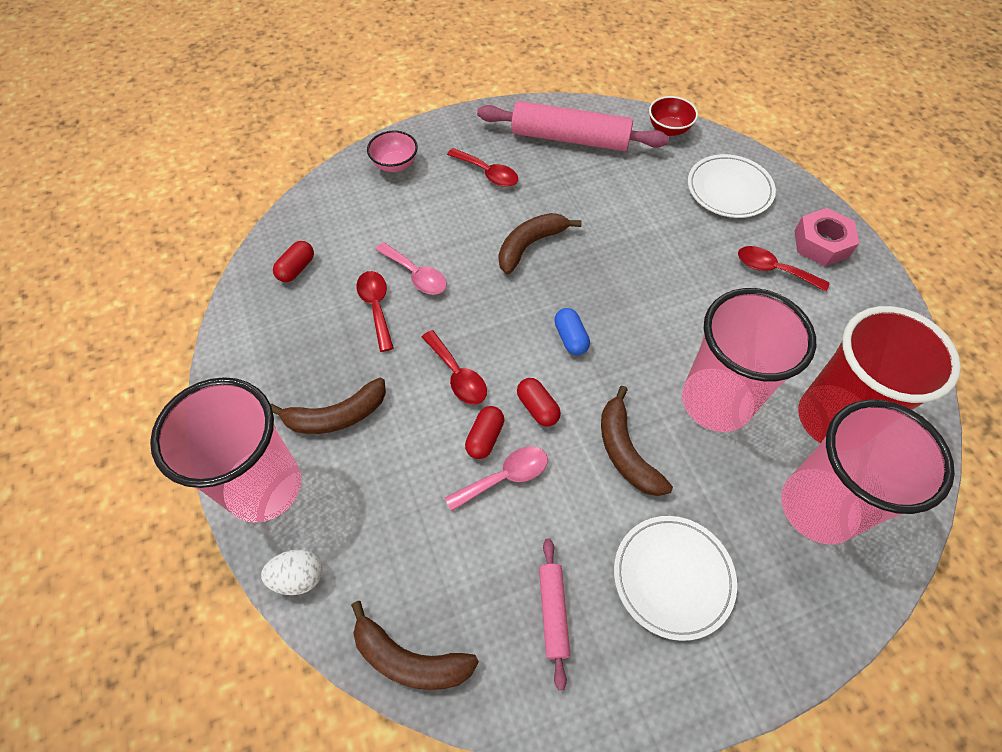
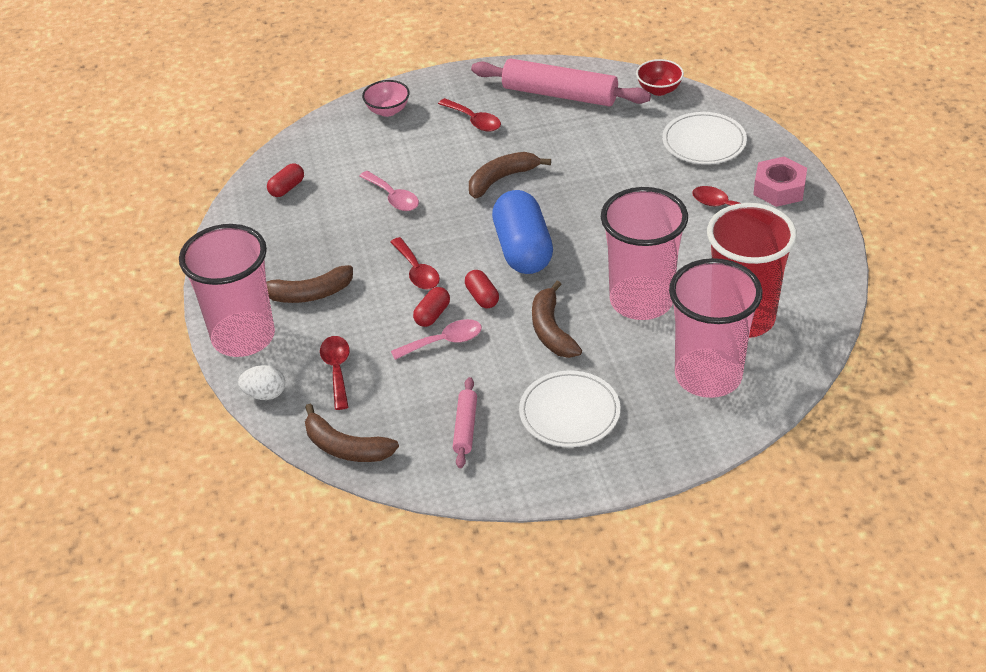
camera: 10 degrees right, 15 degrees down
red spoon [356,271,394,352] -> red spoon moved to [320,336,350,410]
blue capsule [554,308,590,355] -> blue capsule [492,190,553,274], size x2.16

